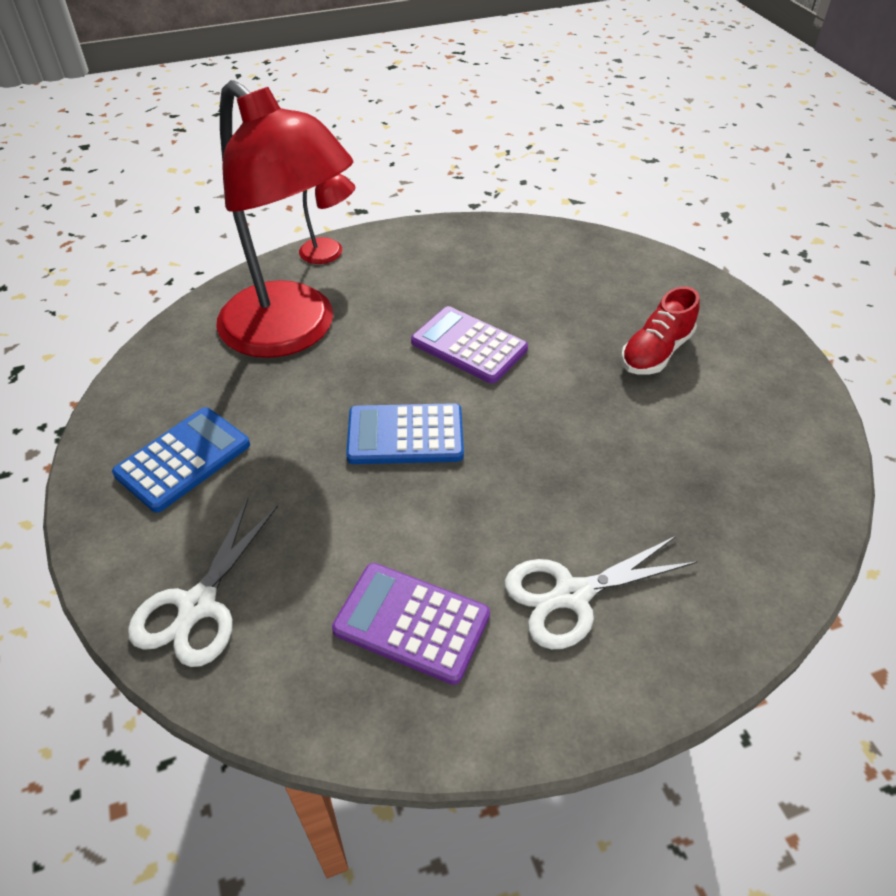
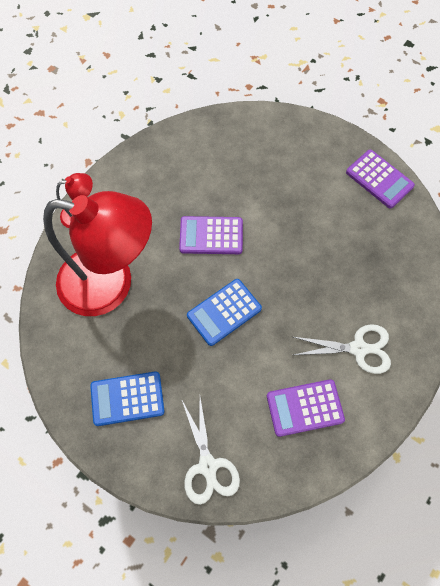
camera: 35 degrees left, 20 degrees up
blue calculator [112,407,250,513] -> blue calculator turned 105 degrees counterclockwise [90,371,165,426]
white scissors [505,536,698,649] -> white scissors turned 120 degrees counterclockwise [293,324,391,374]
red shoe [621,286,700,374] -> none
none -> purple calculator [346,150,415,209]

